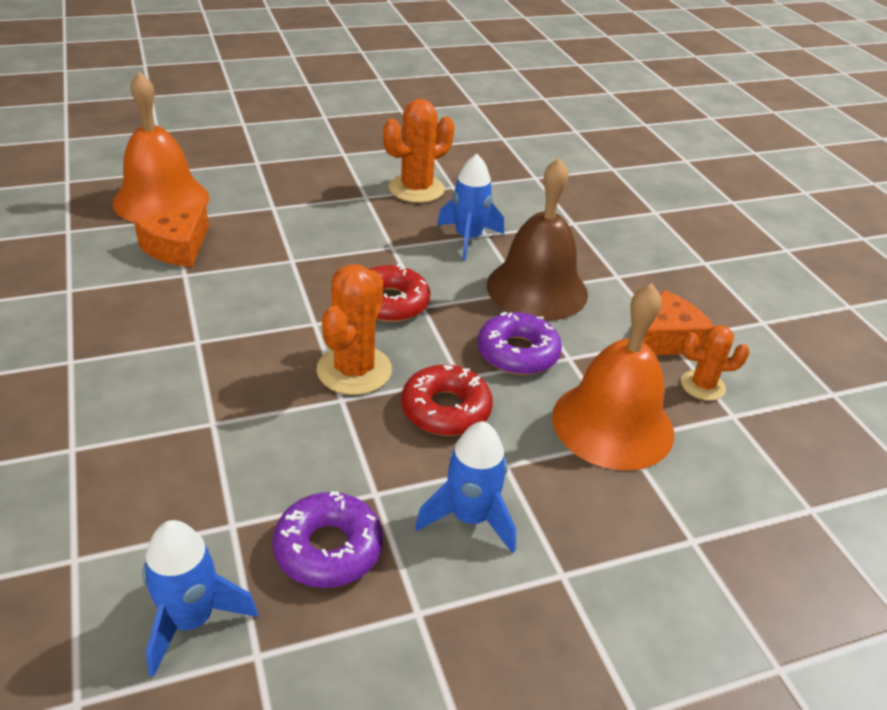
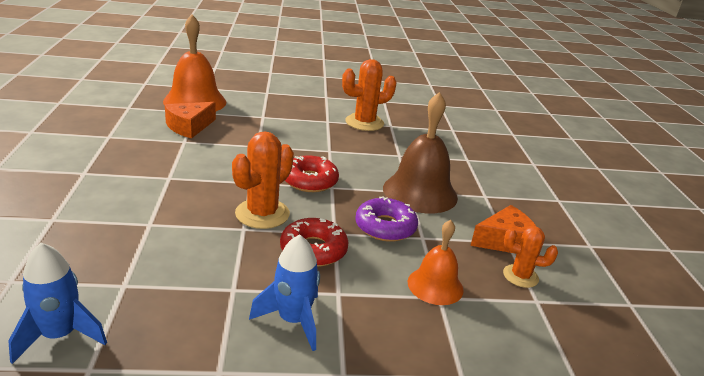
camera: 15 degrees right, 10 degrees down
purple donut [272,491,383,588] -> none
blue rocket [437,154,504,261] -> none
orange bell [552,283,674,470] -> orange bell [407,220,464,305], size x0.59

